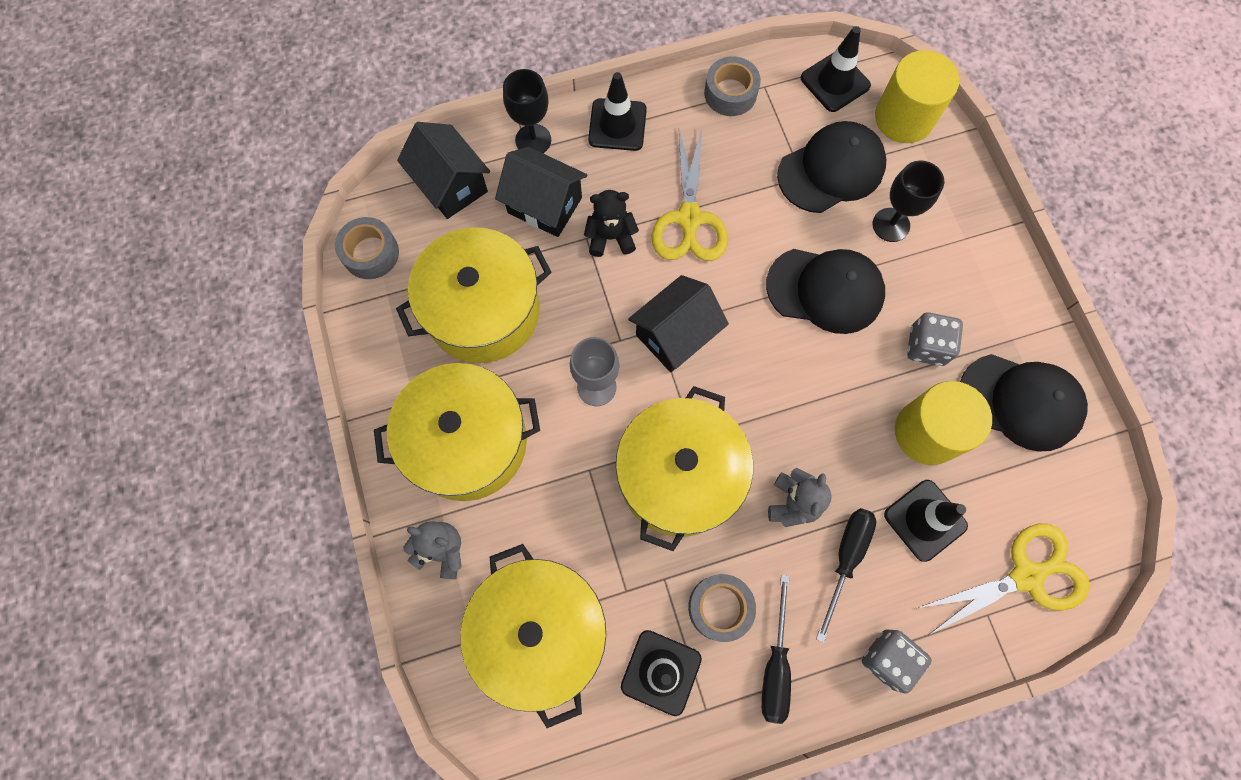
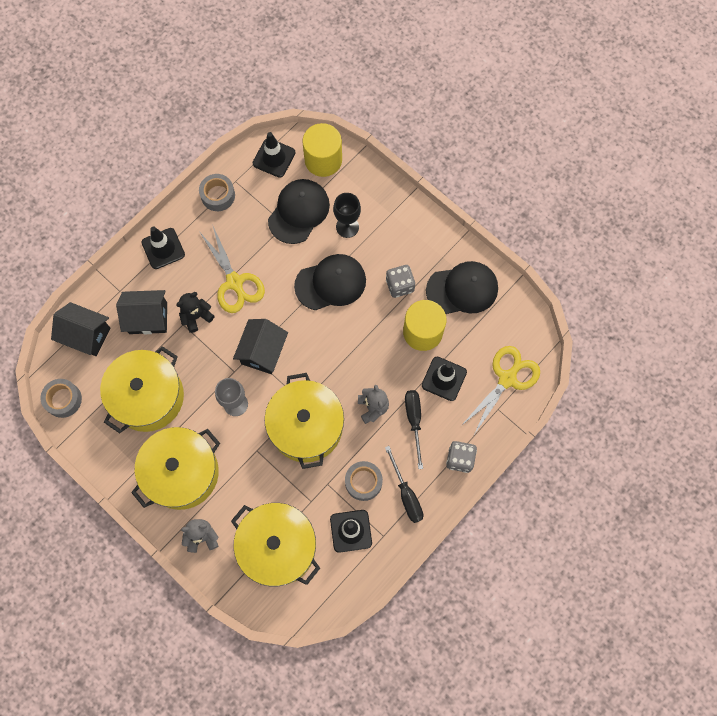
camera: 30 degrees left, 0 degrees up
black goblet [503,69,551,153] -> none

